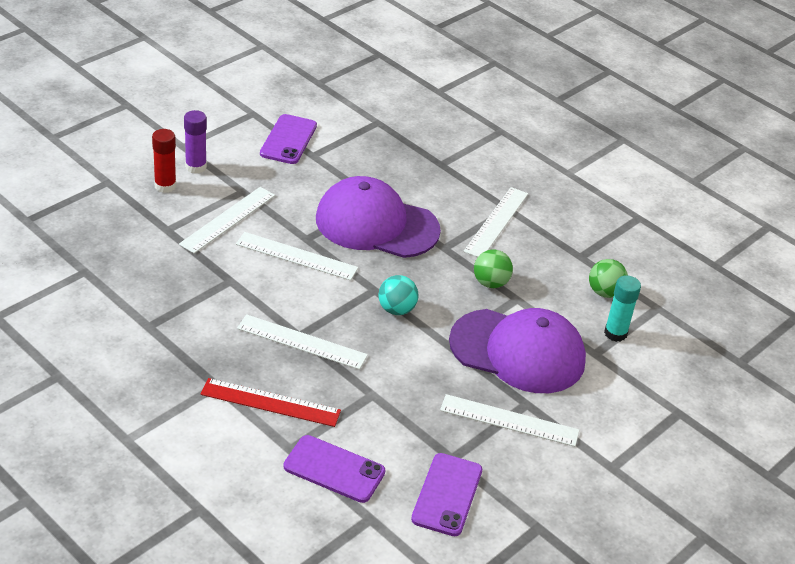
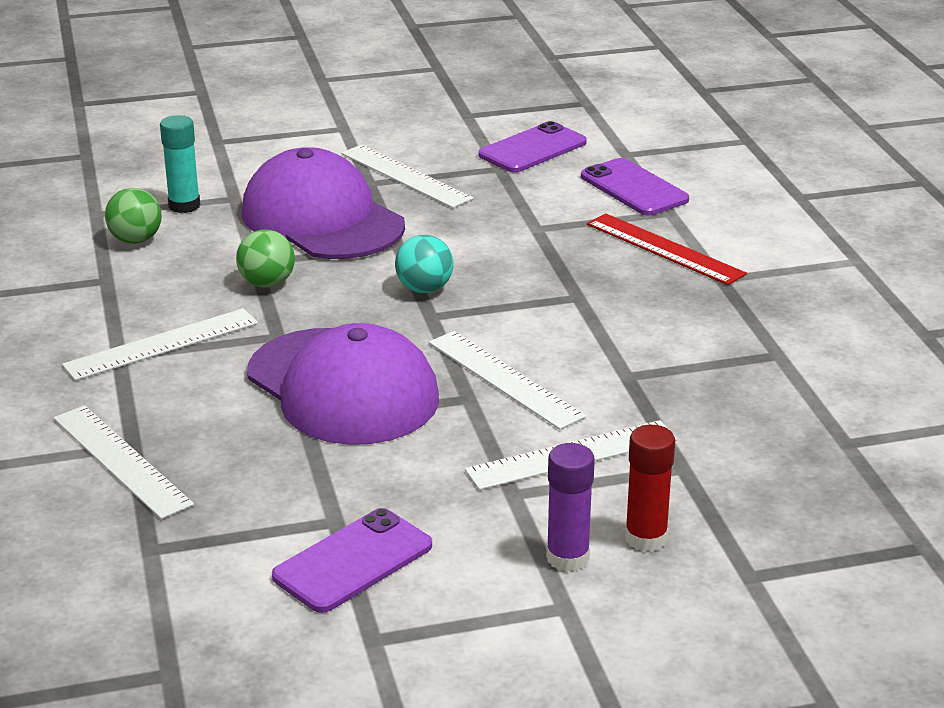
camera: 145 degrees left, 10 degrees down
white ruler [237,314,368,370] -> white ruler moved to [53,405,194,519]

